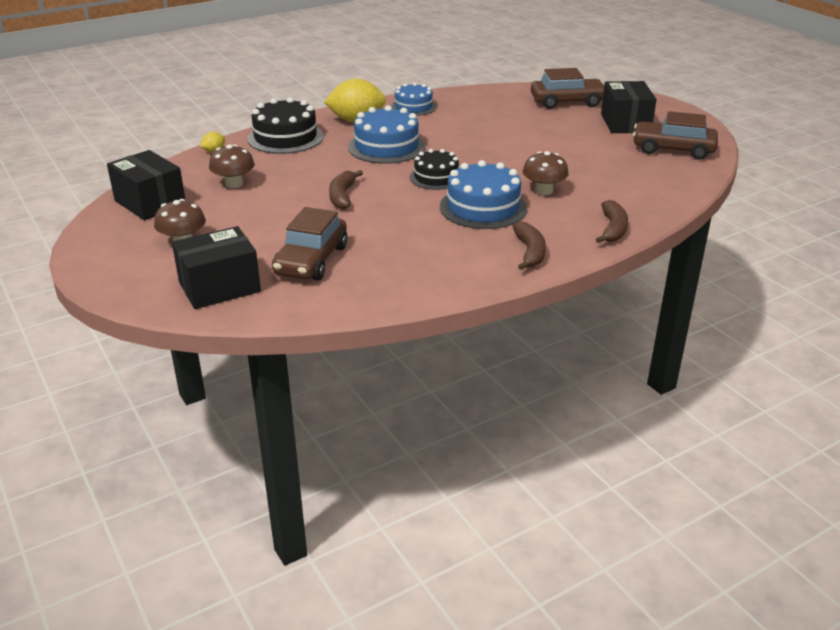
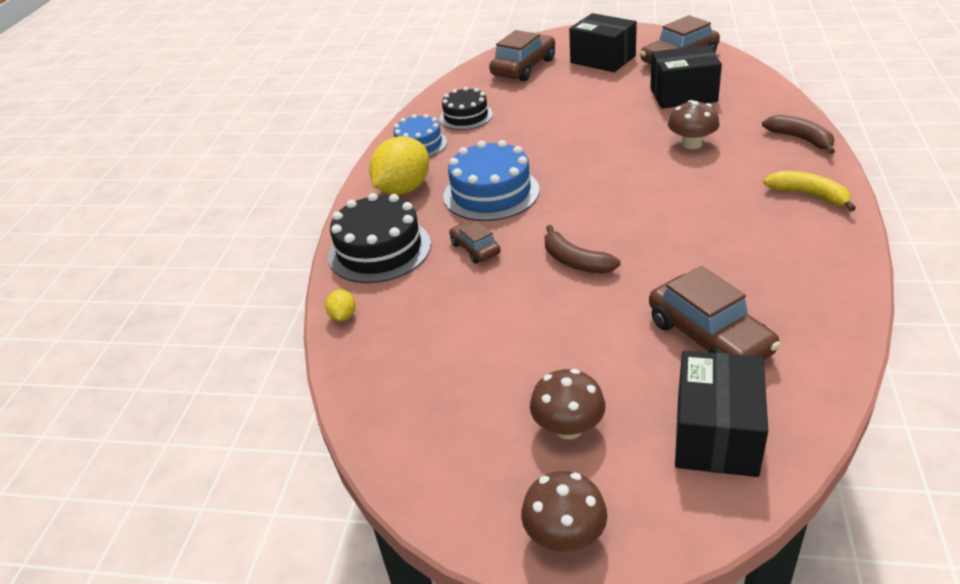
camera: 45 degrees left, 5 degrees up
black box [107,150,186,220] -> black box moved to [650,45,722,109]
brown mushroom [209,145,255,188] -> brown mushroom moved to [521,471,607,552]
black cake [410,149,459,190] -> black cake moved to [439,87,493,130]
blue cake [440,160,527,229] -> none
brown banana [513,222,546,270] -> yellow banana [764,171,856,211]
none -> brown car [449,221,501,264]

